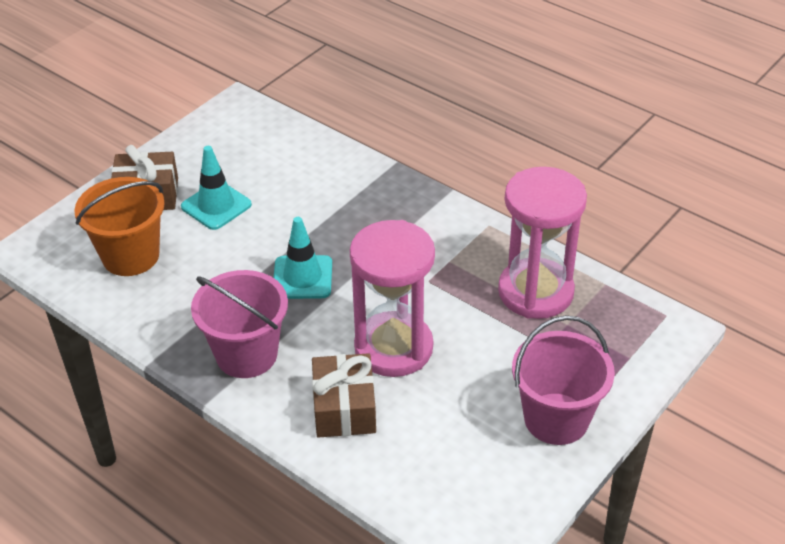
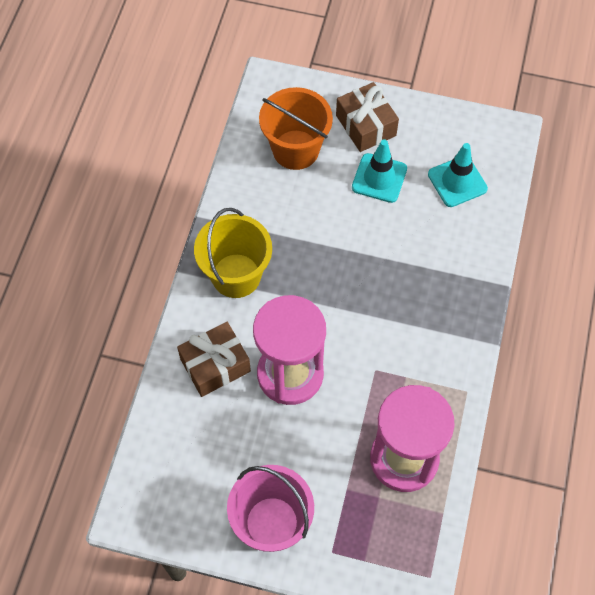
camera: 65 degrees right, 20 degrees up
pink bucket [191,270,288,378] -> yellow bucket [194,208,272,298]
turquoise traffic cone [274,217,332,299] -> turquoise traffic cone moved to [428,143,488,207]

